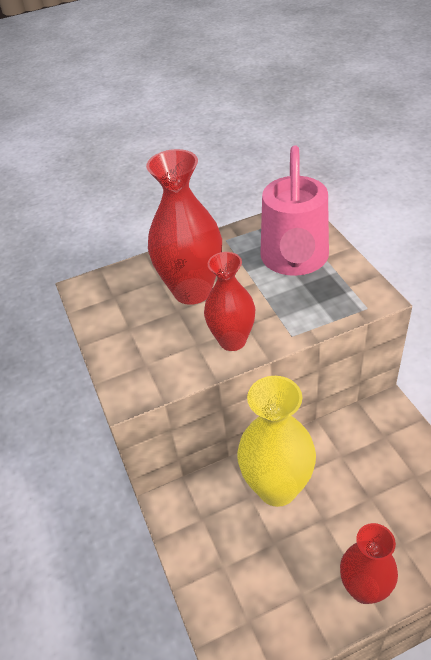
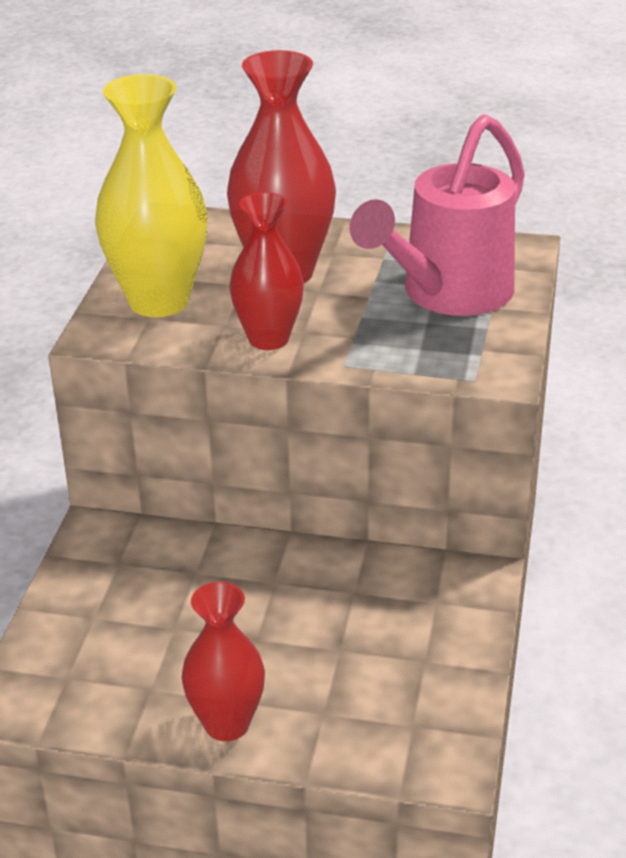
camera: 30 degrees right, 10 degrees down
yellow vase [237,376,316,507] -> yellow vase moved to [95,74,208,317]

